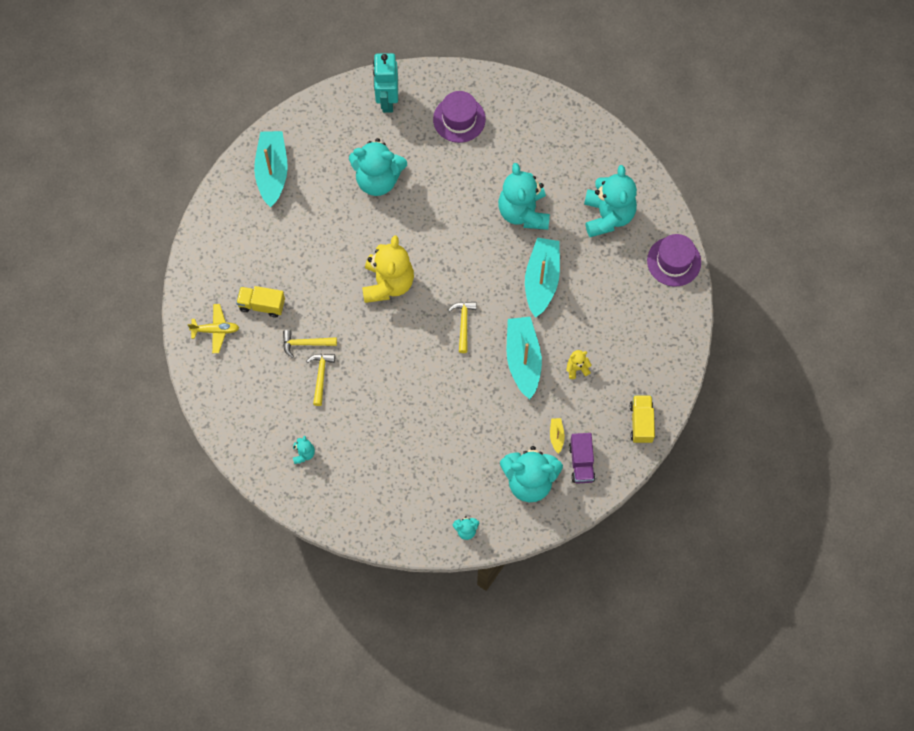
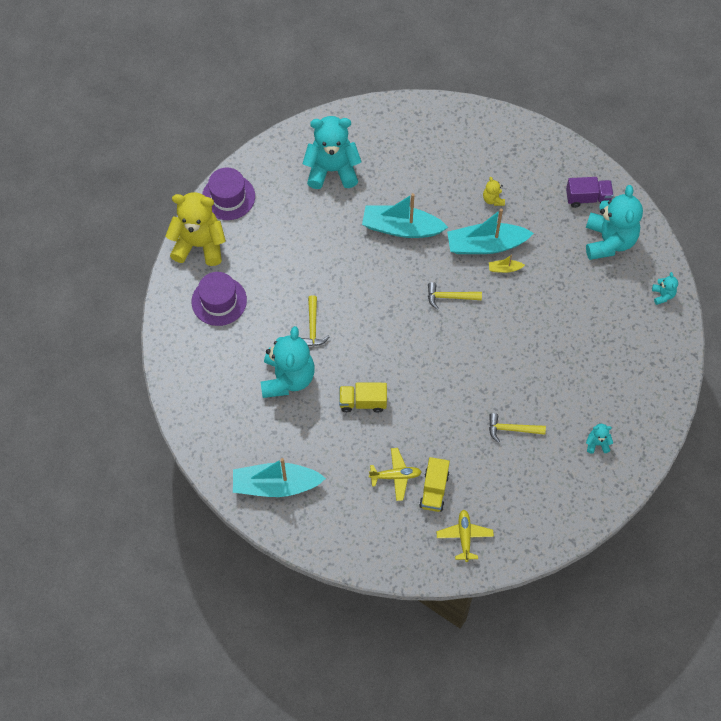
camera: 90 degrees left, 5 degrees down
yellow hammer [283,330,337,358] -> yellow hammer moved to [302,295,329,346]
yellow teddy bear [362,235,414,303] -> yellow teddy bear moved to [165,192,226,266]
turquoise robot [373,53,398,113] -> none
turquoise teddy bear [498,163,550,230] -> none
yellow boat [550,418,565,454] -> yellow boat moved to [489,254,525,273]
yellow truck [630,395,655,443] -> yellow truck moved to [339,383,387,412]
purple hat [647,234,701,287] -> purple hat moved to [202,167,255,220]
none -> yellow plane [369,448,422,501]

